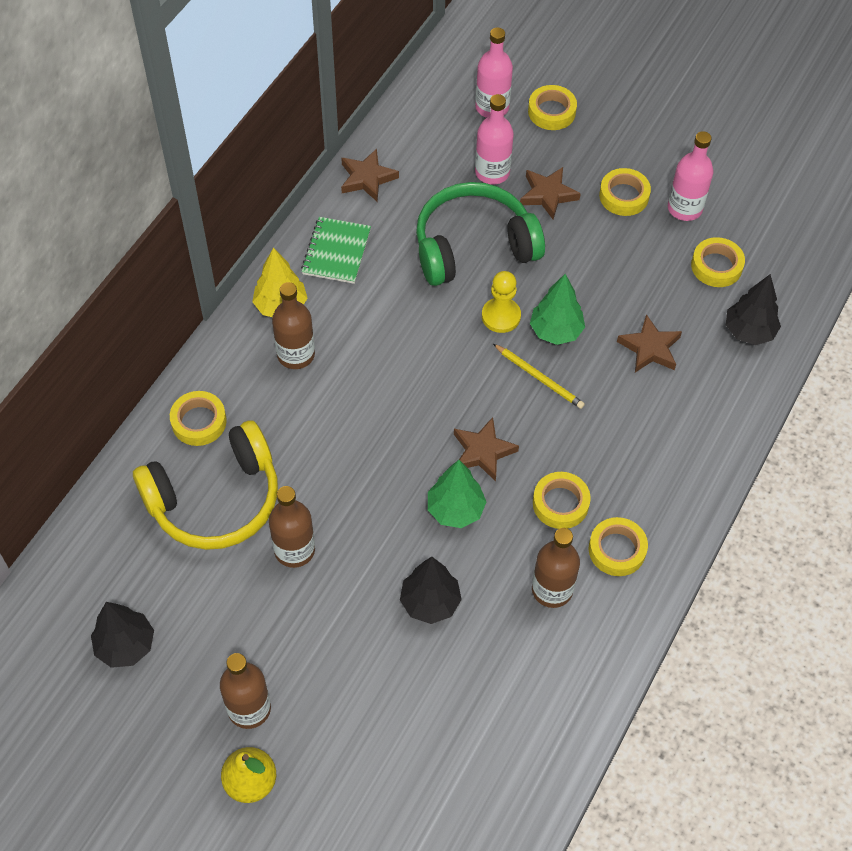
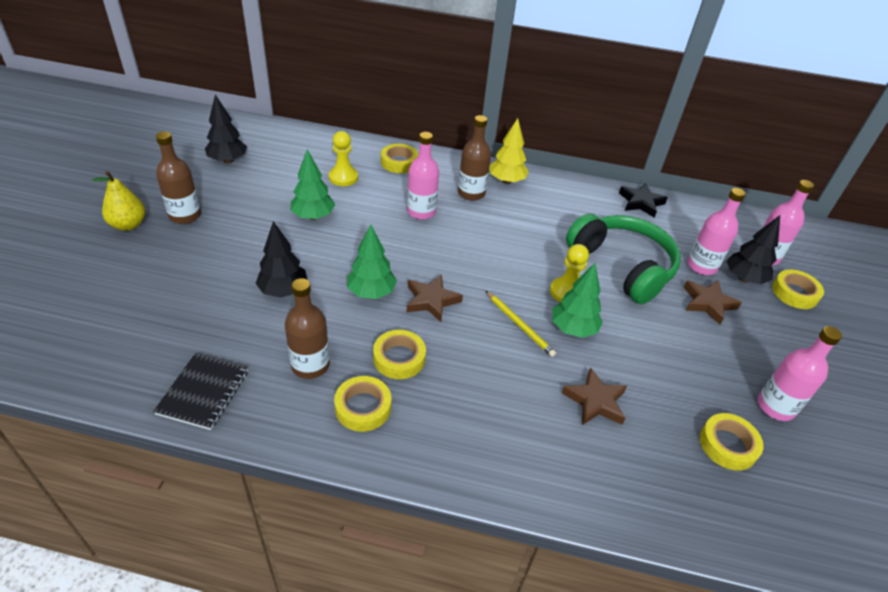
camera: 70 degrees right, 15 degrees down
yellow headphones [133,420,278,550] -> yellow pawn [329,131,358,186]
brown bottle [269,486,315,568] -> green tree [291,149,335,220]
green notebook [301,217,371,284] -> none
brown star [341,149,399,201] -> black star [619,183,668,217]
yellow pencil [493,344,585,409] -> yellow pencil turned 60 degrees counterclockwise [486,291,556,357]
yellow tape [599,168,651,216] -> none
black tree [726,274,781,345] -> black tree moved to [726,215,780,284]
none -> black notebook [153,353,248,430]
none -> pink bottle [407,132,439,220]

